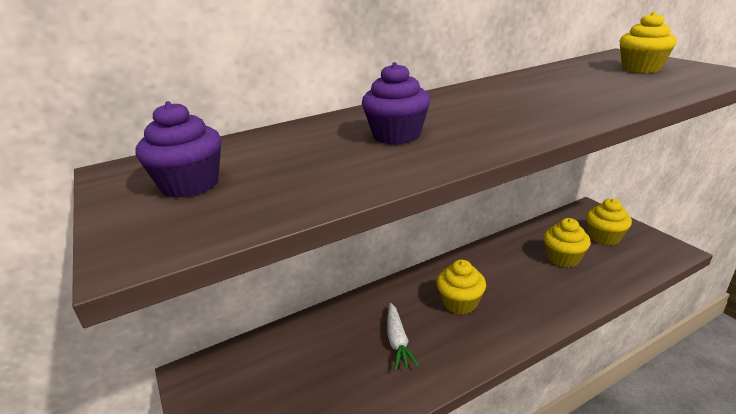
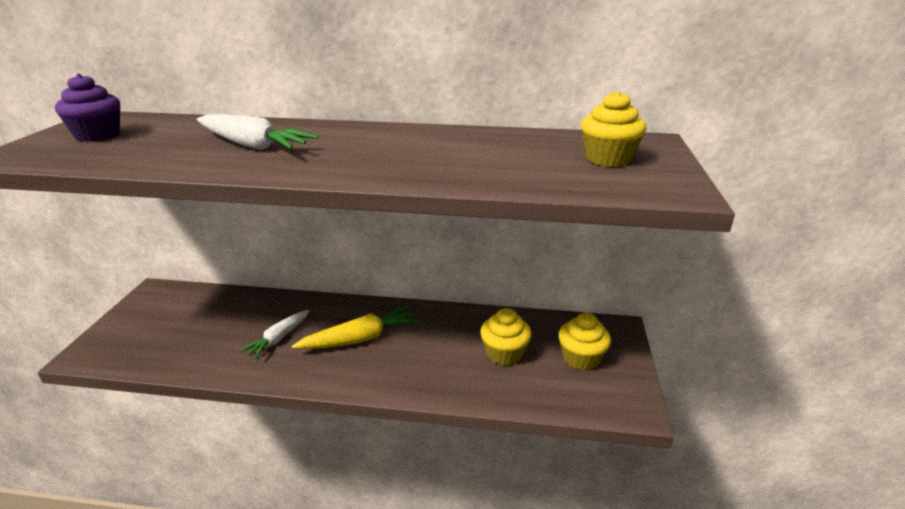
camera: 35 degrees right, 0 degrees up
purple cupcake [362,62,430,145] -> white carrot [197,114,319,150]
yellow cupcake [437,260,486,315] -> yellow carrot [292,305,420,349]

